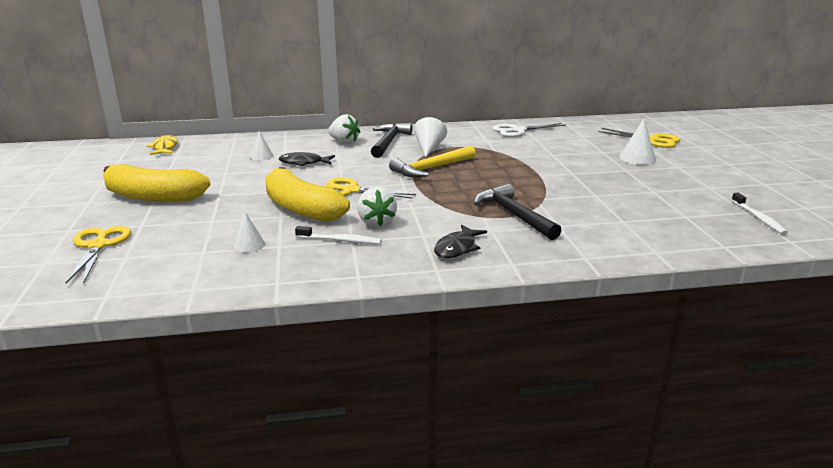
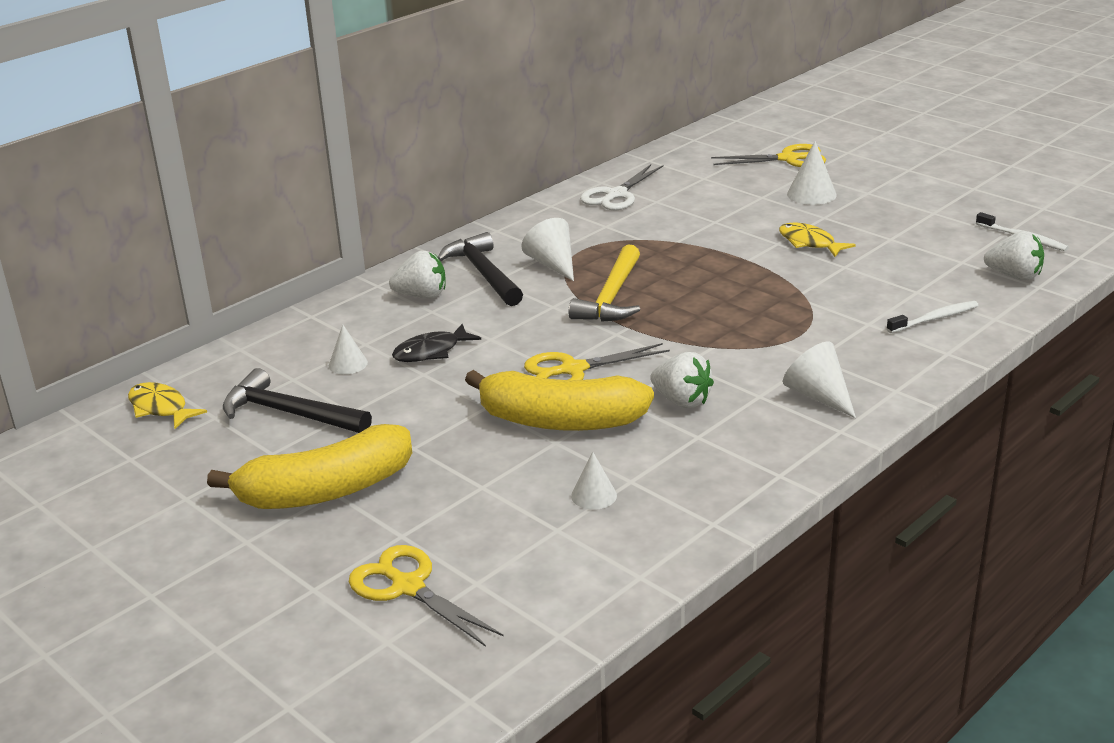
camera: 35 degrees left, 5 degrees up
white toothbrush [295,226,382,244] -> white toothbrush moved to [886,301,979,333]
black fish [434,225,487,258] -> white cone [783,342,856,418]
black hammer [474,184,562,240] -> black hammer moved to [223,368,372,433]
none -> yellow fish [779,222,856,257]
none -> white strawberry [984,231,1044,280]

